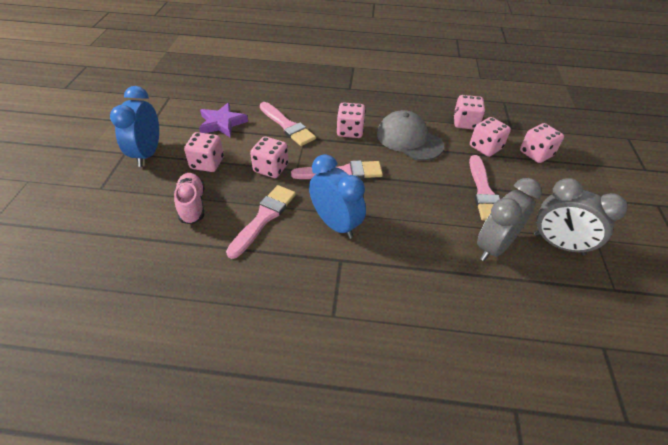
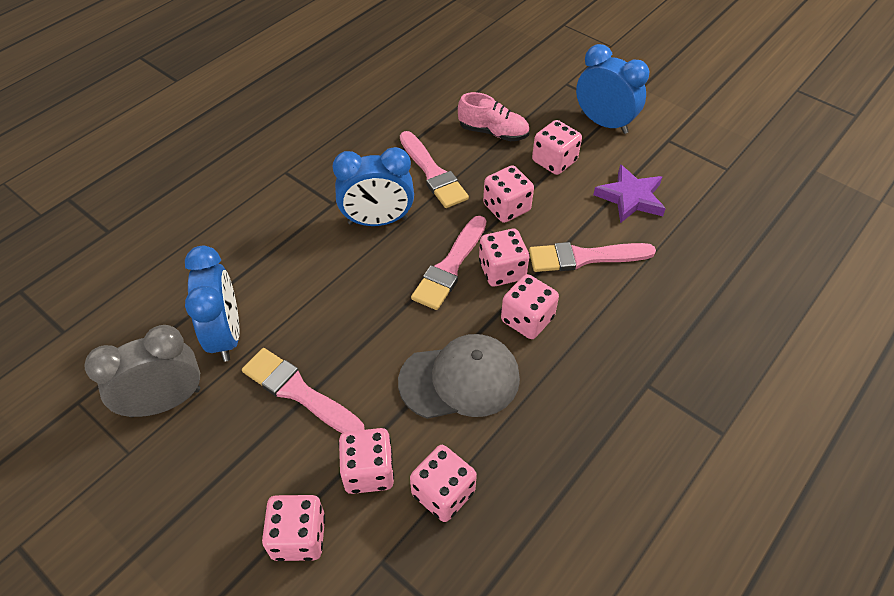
camera: 125 degrees right, 5 degrees up
grey clock [477,178,542,261] -> blue clock [185,246,239,362]
none -> pink dice [479,229,529,286]

